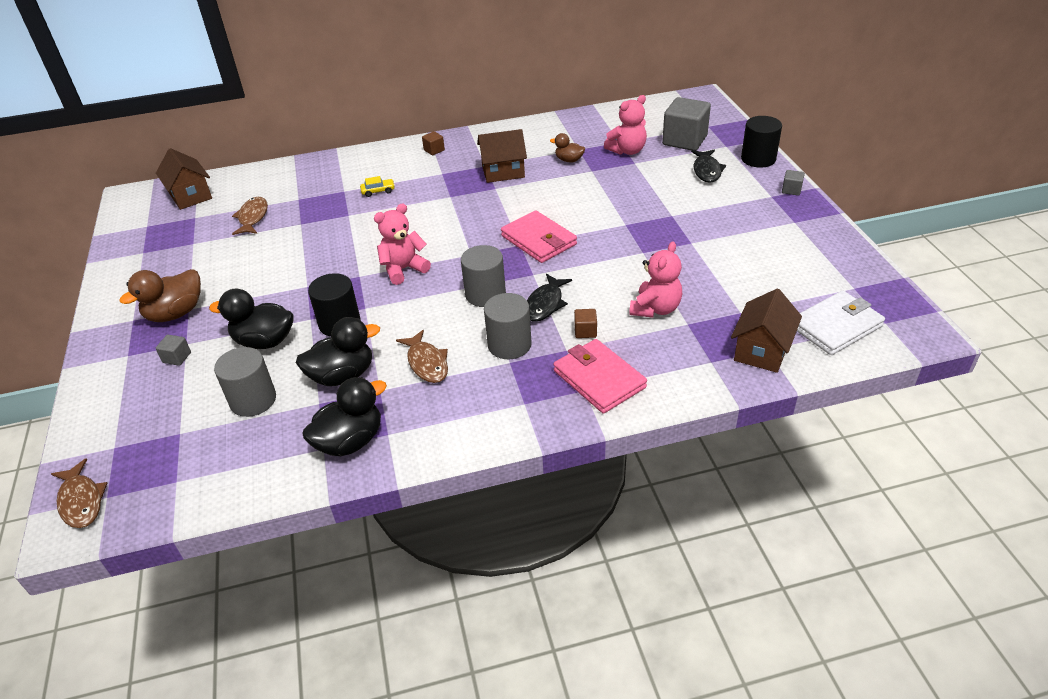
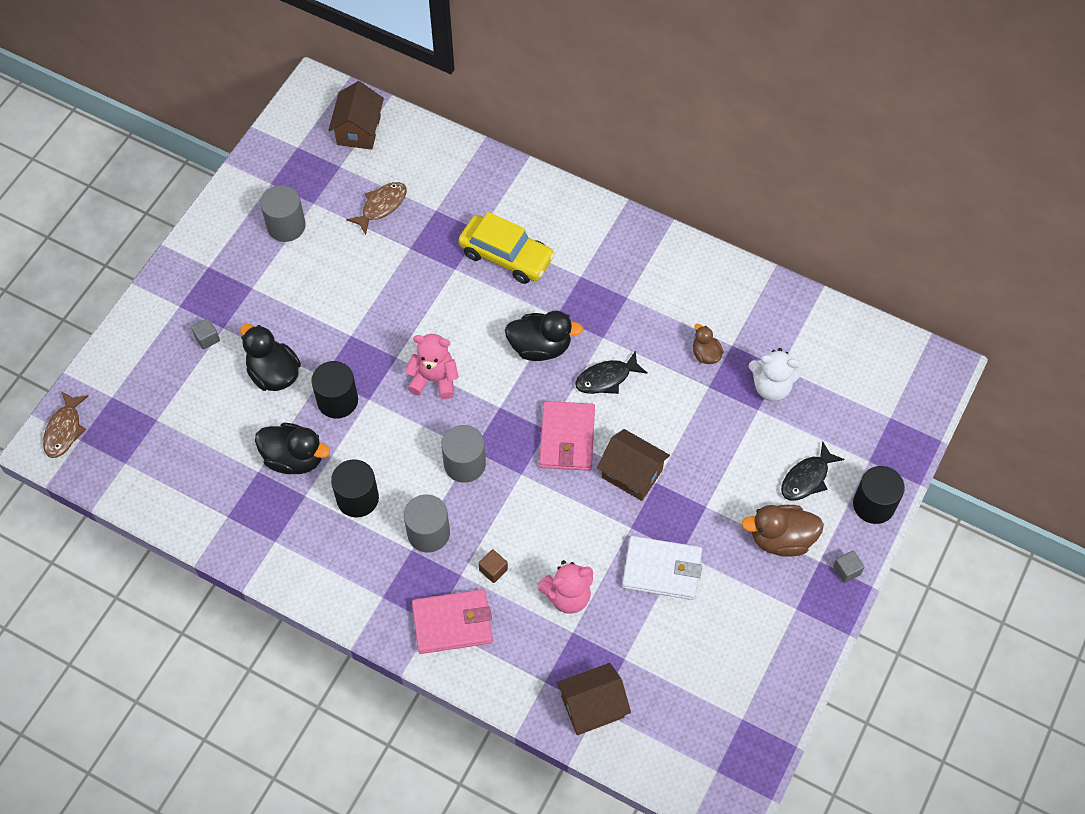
camera: 40 degrees right, 20 degrees up
brown duck [120,269,201,322] -> brown duck moved to [742,505,824,557]
grey cylinder [214,347,276,417] -> grey cylinder moved to [260,185,306,242]
black duck [302,377,387,456] -> black duck moved to [505,311,583,361]
yellow car [360,176,395,197] -> yellow car [458,212,555,284], size x2.45
brown fish [396,330,448,383] -> black cylinder [331,460,379,517]
brown cube [422,131,445,155] -> none
brown house [477,129,527,183] -> brown house moved to [597,429,670,501]
black fish [527,274,572,322] -> black fish moved to [575,351,648,394]
pink wallet [553,339,647,414] -> pink wallet turned 75 degrees clockwise [412,589,493,654]
pink teddy bear [604,95,647,155] -> white teddy bear [749,348,803,401]
grey cube [662,97,711,151] -> none
white wallet [797,291,885,355] -> white wallet moved to [622,536,702,600]

